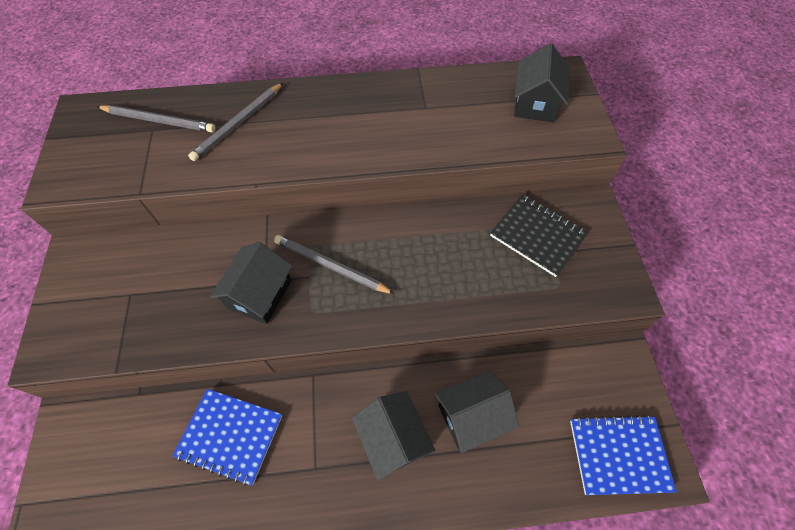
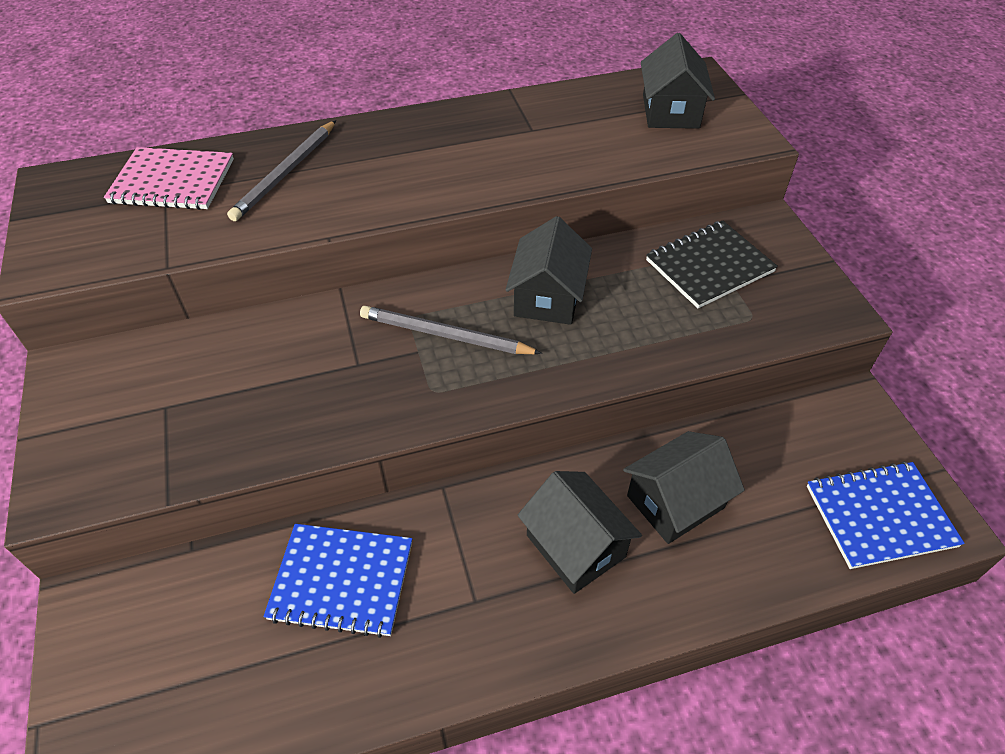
camera: 10 degrees left, 10 degrees down
grey pencil [97,105,216,132] -> pink notebook [104,147,234,210]
black house [210,242,293,324] -> black house moved to [506,216,592,325]
black notebook [490,194,588,277] -> black notebook turned 60 degrees counterclockwise [646,220,778,308]

